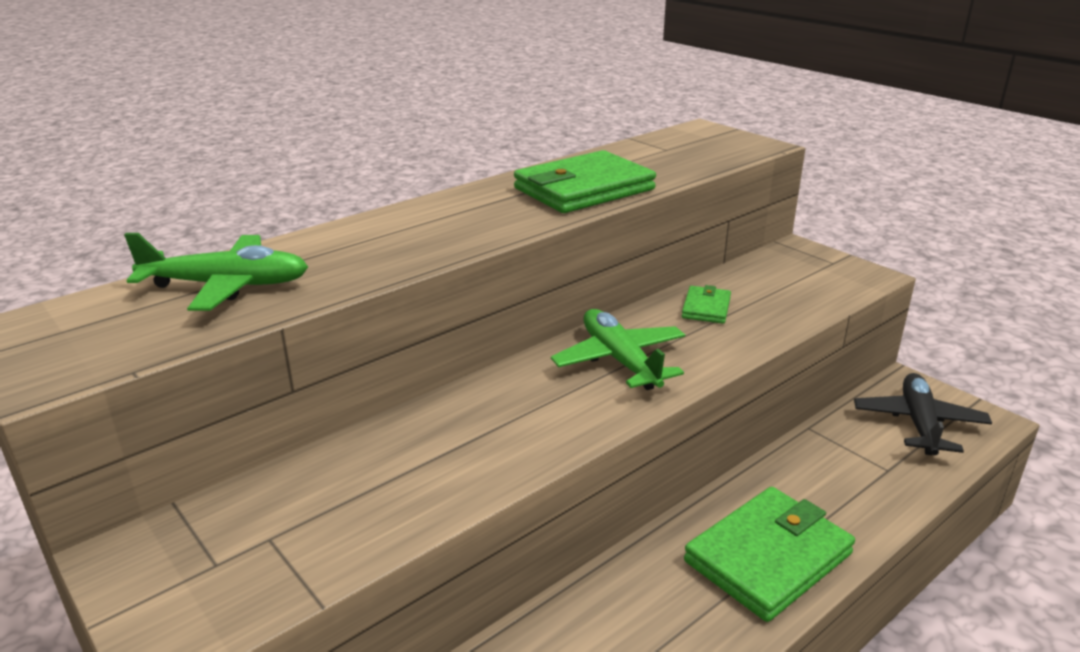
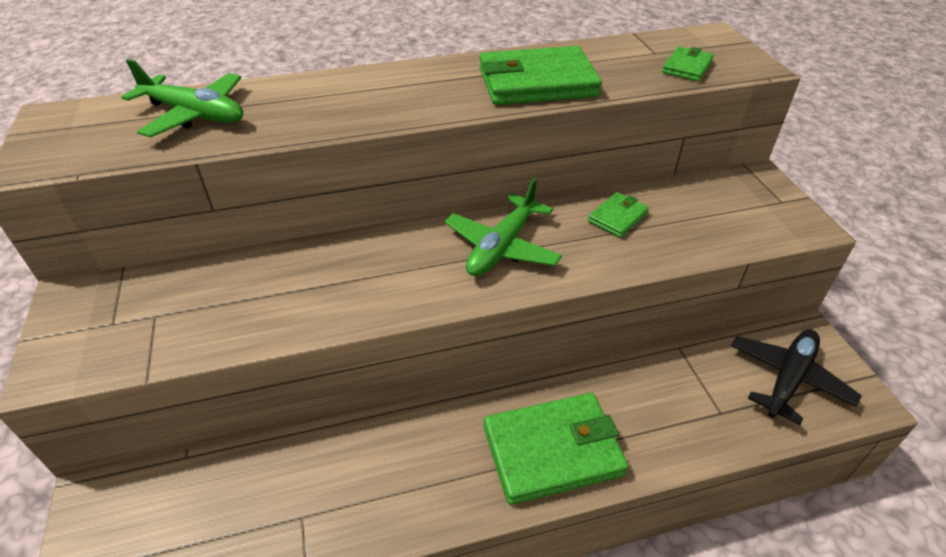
camera: 25 degrees right, 15 degrees up
green plane [551,309,685,390] -> green plane turned 150 degrees counterclockwise [445,178,562,276]
none -> green wallet [662,46,714,81]

